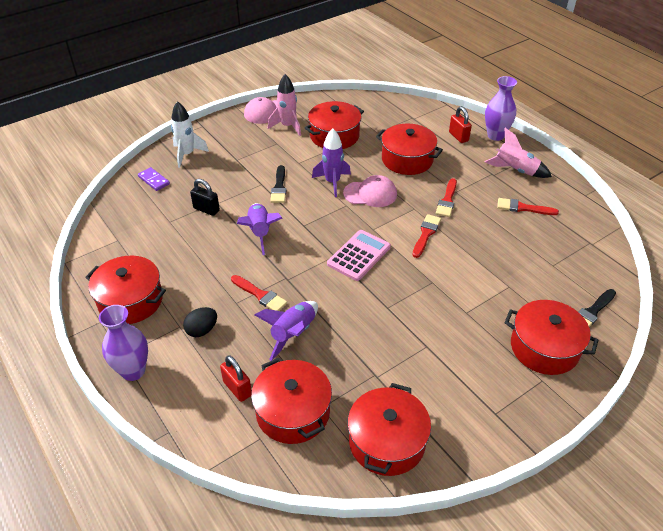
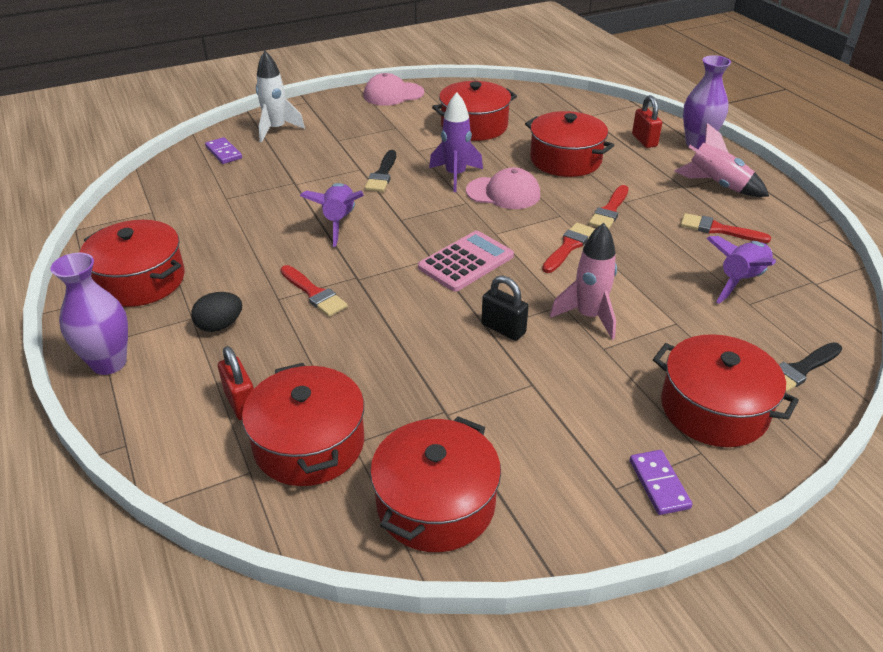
camera: 10 degrees right, 5 degrees down
black padlock [190,179,220,216] -> black padlock moved to [481,276,529,341]
purple rocket [255,301,318,361] -> purple rocket moved to [706,236,776,304]
pink rocket [268,74,301,136] -> pink rocket moved to [550,223,617,340]
none -> purple domino [630,450,693,515]

